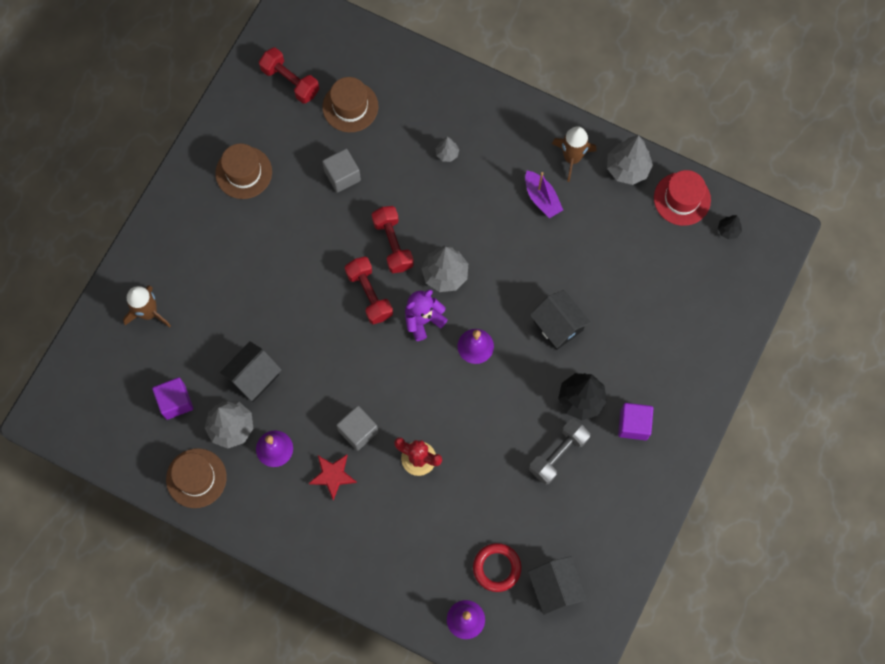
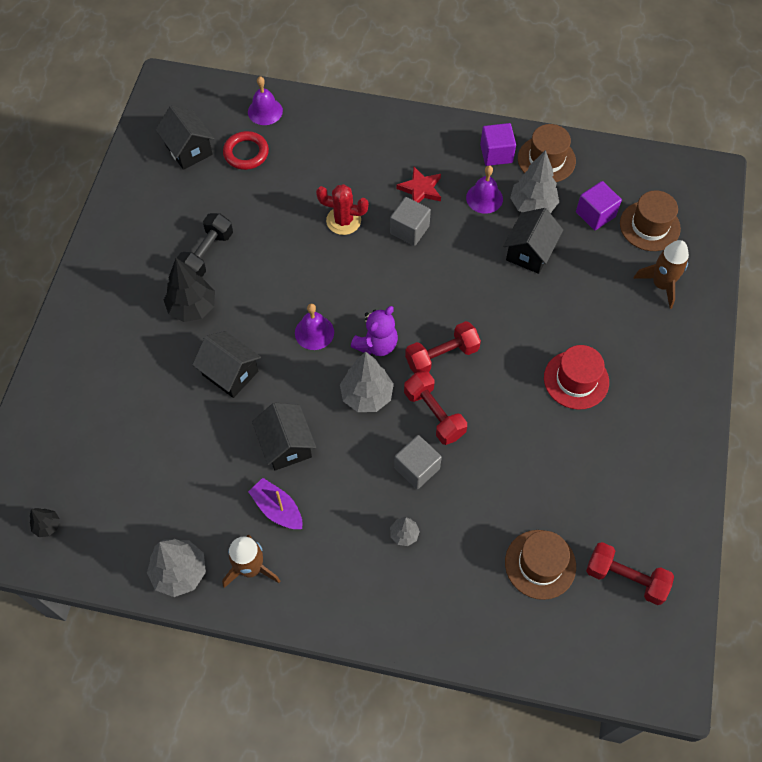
camera: 165 degrees right, 10 degrees down
brown hat [215,143,272,199] -> brown hat moved to [620,190,681,251]
grey cube [322,149,361,193] -> grey cube moved to [394,435,442,489]
red dumbbell [345,257,393,324] -> red dumbbell turned 75 degrees counterclockwise [405,321,481,374]
grey dumbbell [529,419,590,485] -> black dumbbell [177,213,233,277]
purple cube [618,403,653,440] -> purple cube moved to [480,123,516,166]
red hat [654,170,711,226] -> red hat moved to [544,345,609,410]
none -> black house [252,403,316,471]

